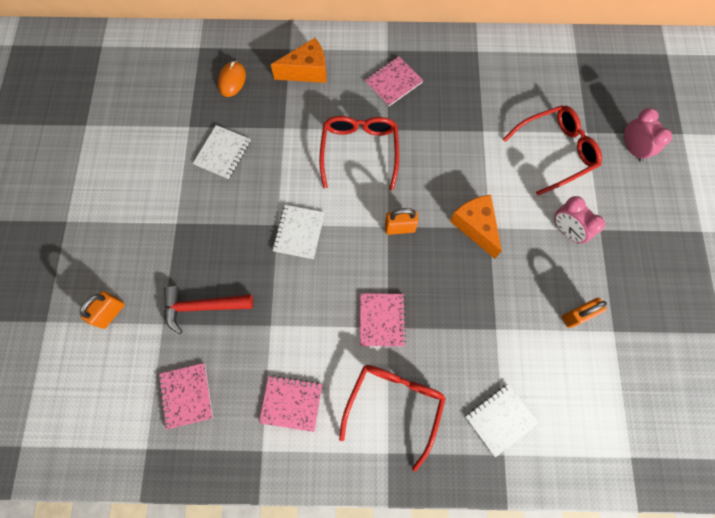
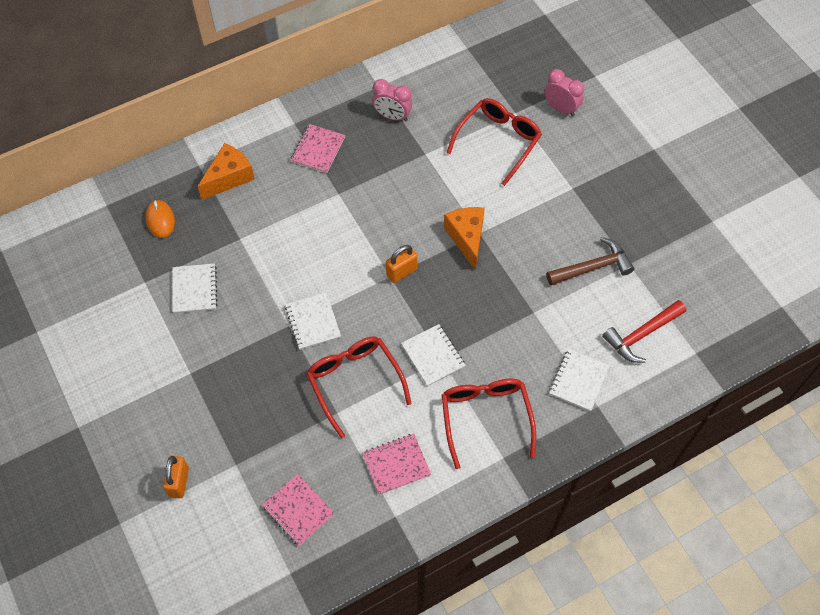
camera: 30 degrees left, 10 degrees down
red hammer [164,286,253,334] -> red hammer moved to [602,300,686,363]
red glasses [319,116,399,190] -> red glasses moved to [306,337,412,439]
pink notebook [360,293,406,346] -> white notebook [401,324,466,386]
orange cheese [450,195,502,259] -> orange cheese turned 45 degrees clockwise [444,207,485,270]
pink clock [554,196,605,243] -> pink clock moved to [372,79,412,121]
orange padlock [562,298,607,328] -> brown hammer [546,237,634,285]

